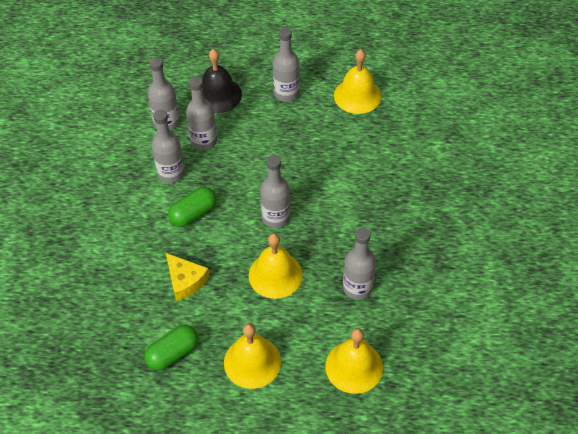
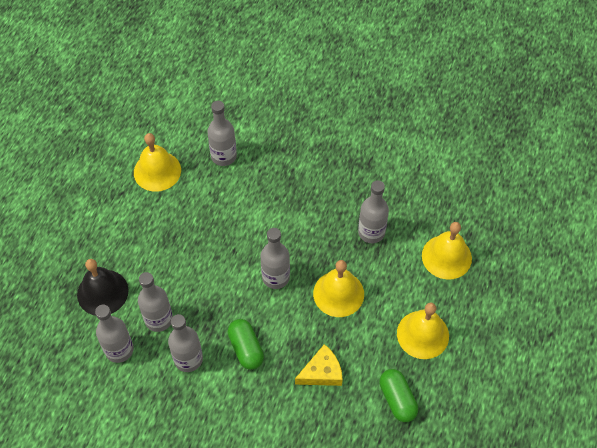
camera: 75 degrees left, 5 degrees up
grey bottle [273,27,300,102] -> grey bottle moved to [207,101,237,166]

